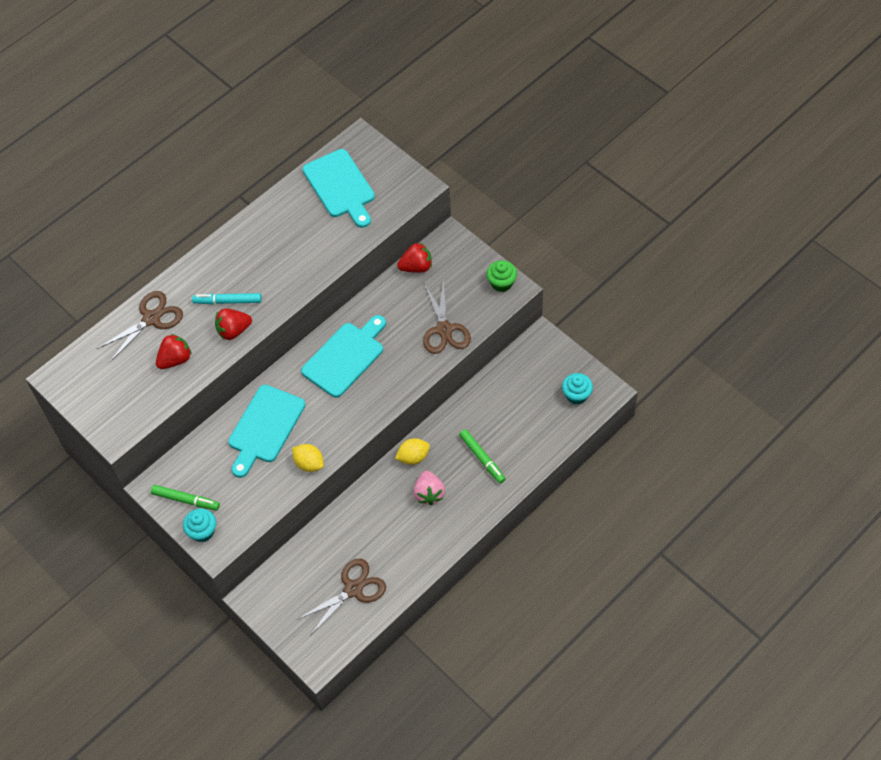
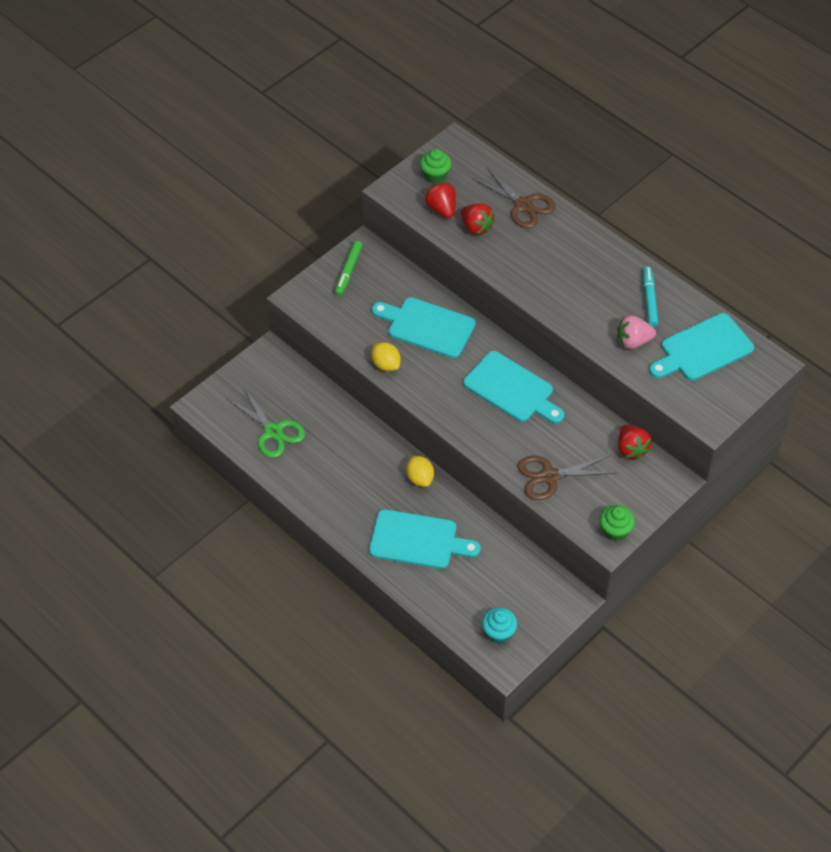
camera: 85 degrees right, 5 degrees down
turquoise cupcake [183,508,216,542] -> none
turquoise marker [192,293,262,304] -> turquoise marker moved to [643,266,658,327]
red strawberry [215,308,252,340] -> red strawberry moved to [425,183,456,218]
yellow lemon [292,444,324,472] -> yellow lemon turned 75 degrees counterclockwise [371,342,401,371]
brown scissors [298,559,386,636] -> green scissors [227,387,305,458]
pink strawberry [413,471,445,506] -> pink strawberry moved to [617,315,656,349]
green marker [459,429,505,483] -> turquoise cutting board [369,509,481,569]
none -> green cupcake [420,149,452,183]

